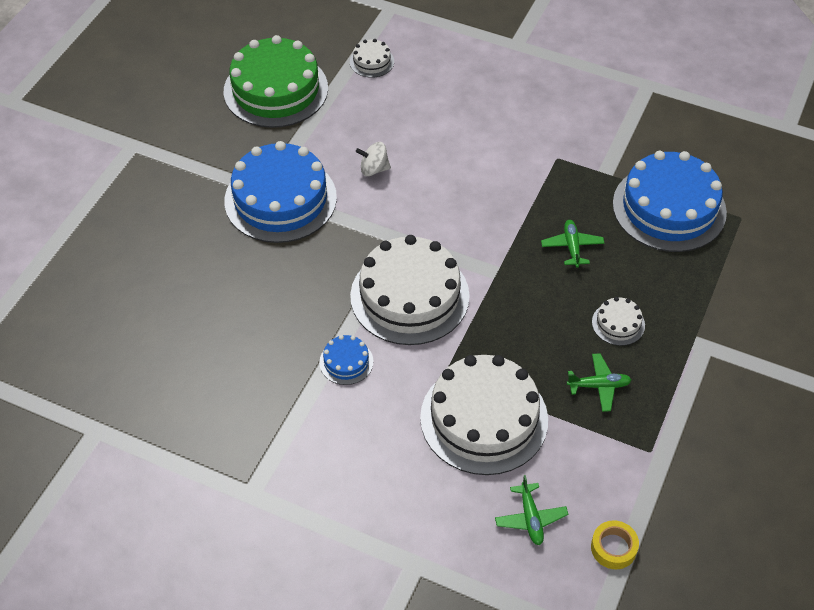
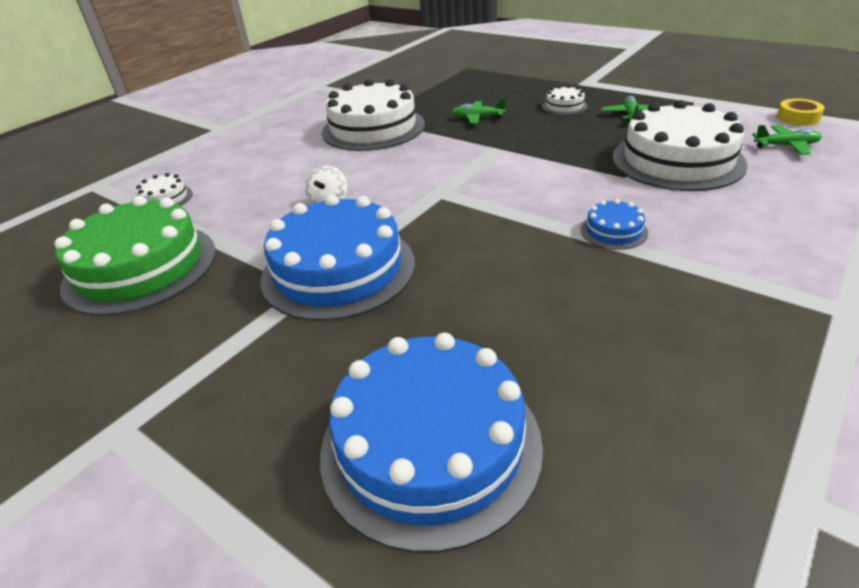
camera: 75 degrees left, 15 degrees down
white cake [350,235,470,345] -> white cake moved to [322,79,425,151]
blue cake [613,151,727,252] -> blue cake moved to [320,333,543,553]

